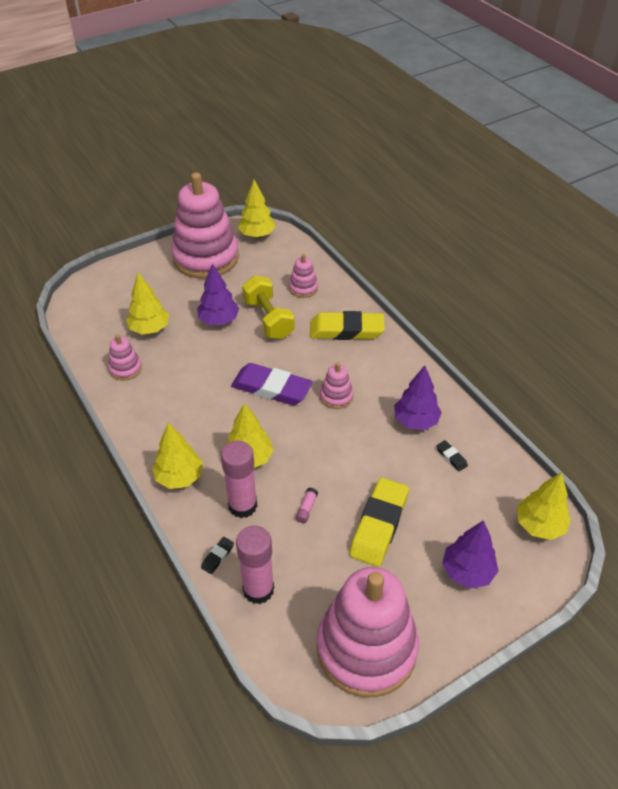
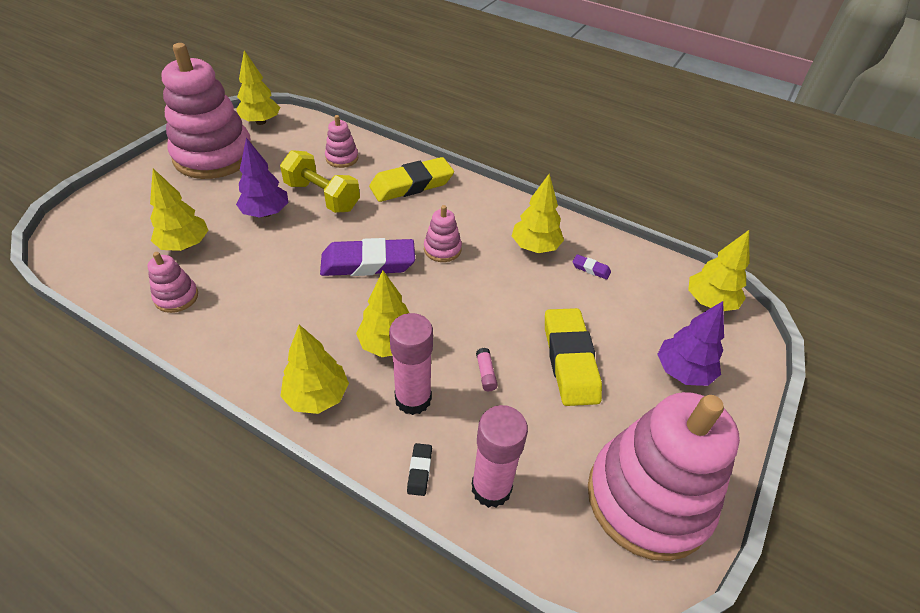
camera: 30 degrees left, 0 degrees up
purple tree [394,365,442,430] -> yellow tree [512,174,564,253]
black eraser [437,440,468,471] -> purple eraser [573,254,611,279]

